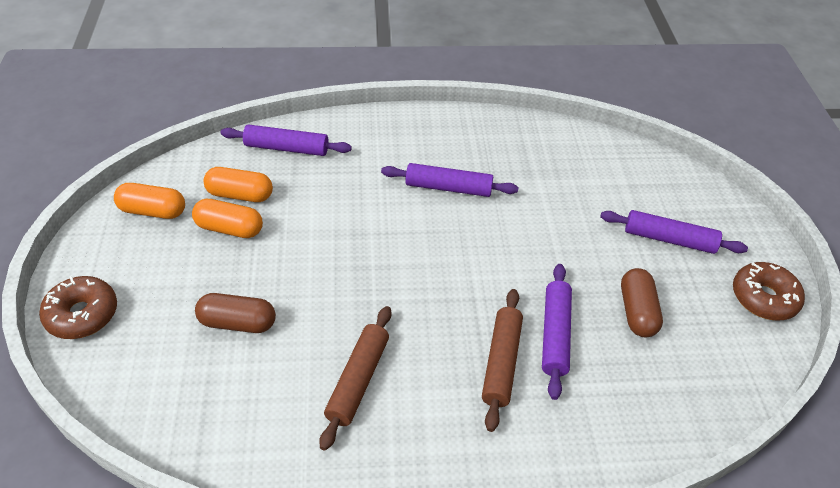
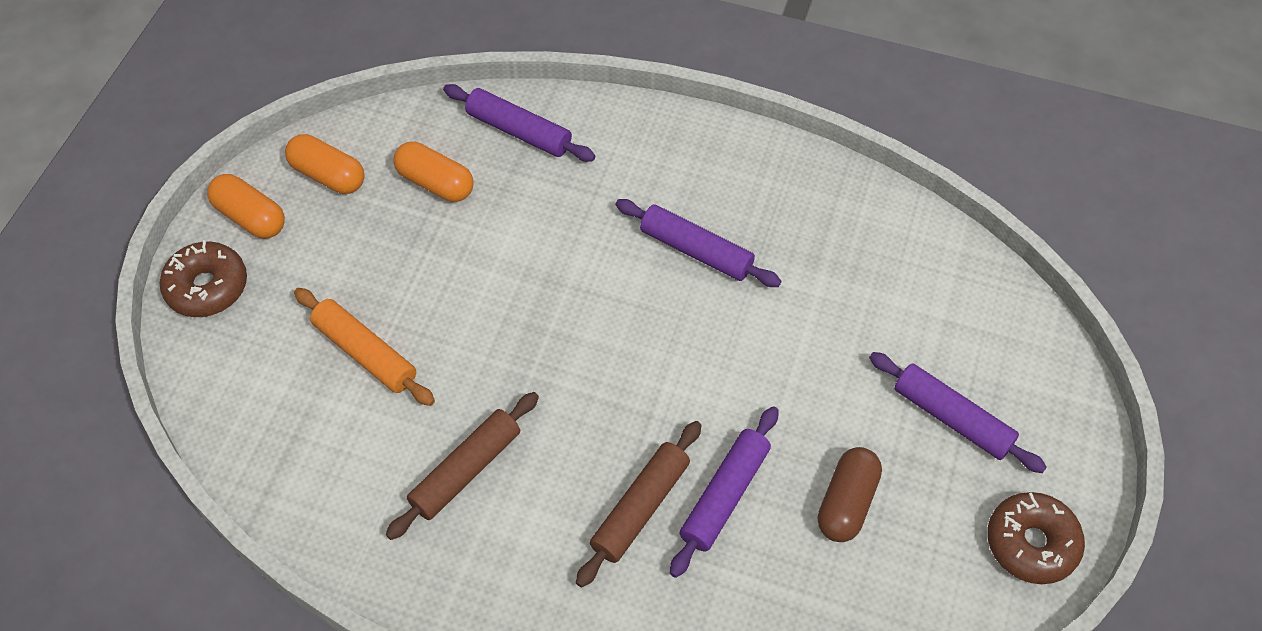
camera: 25 degrees right, 10 degrees up
orange capsule [192,199,263,238] -> orange capsule moved to [207,174,285,239]
brown capsule [195,293,276,333] -> orange rolling pin [294,288,435,406]

